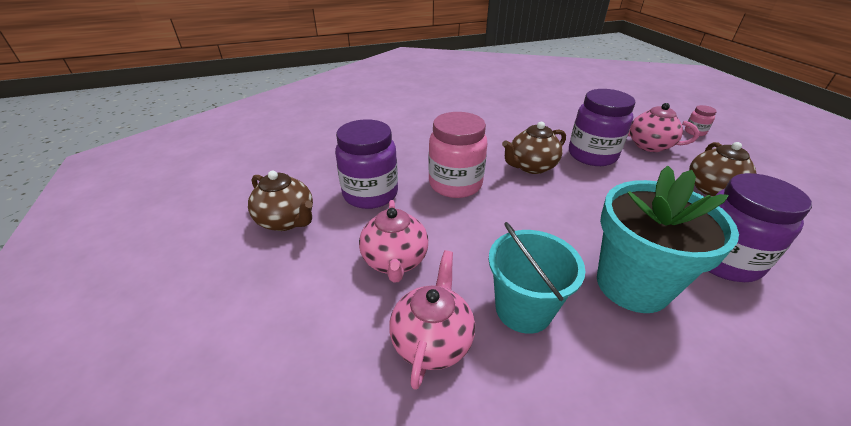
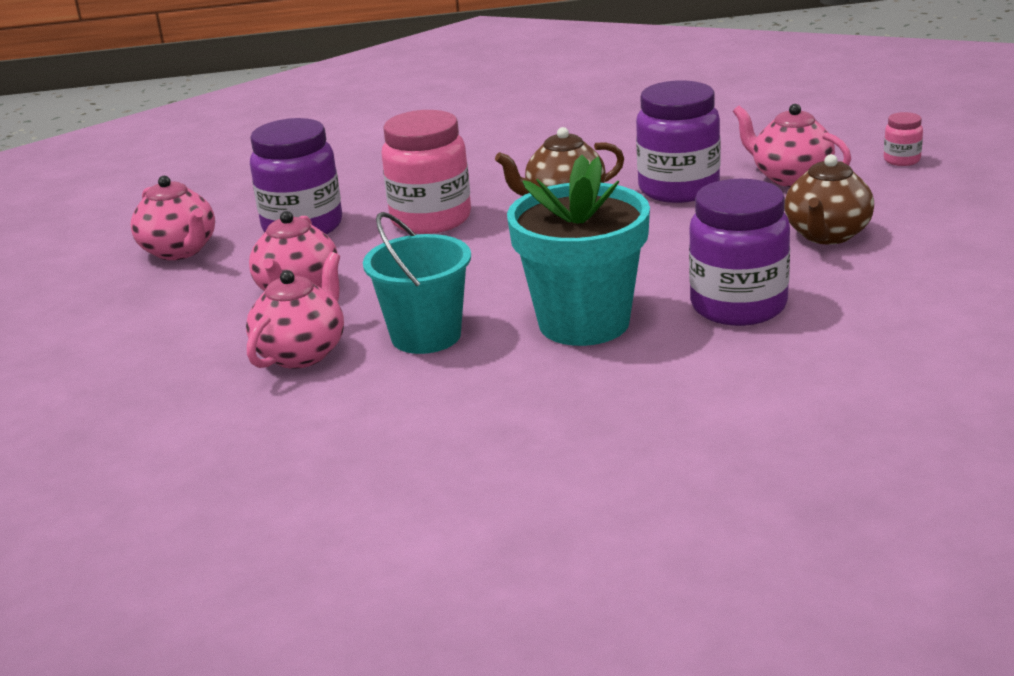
camera: 15 degrees right, 10 degrees down
brown teapot [248,171,313,231] -> pink teapot [131,176,215,260]

